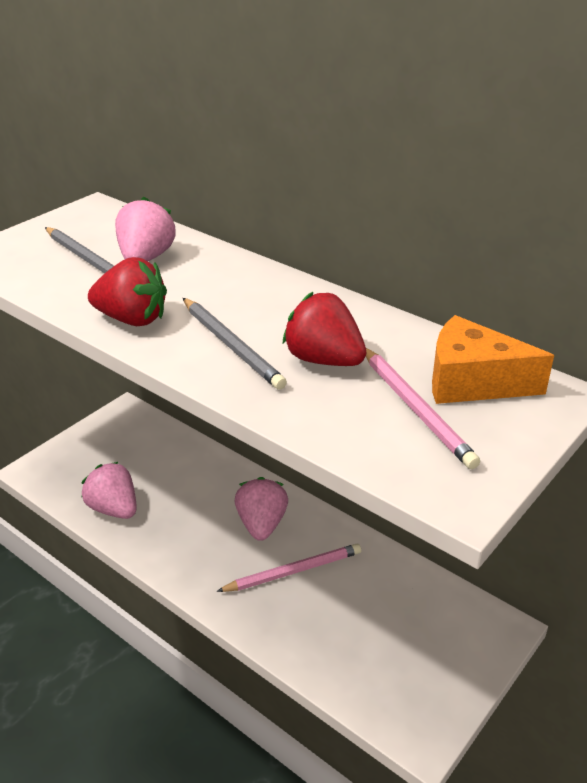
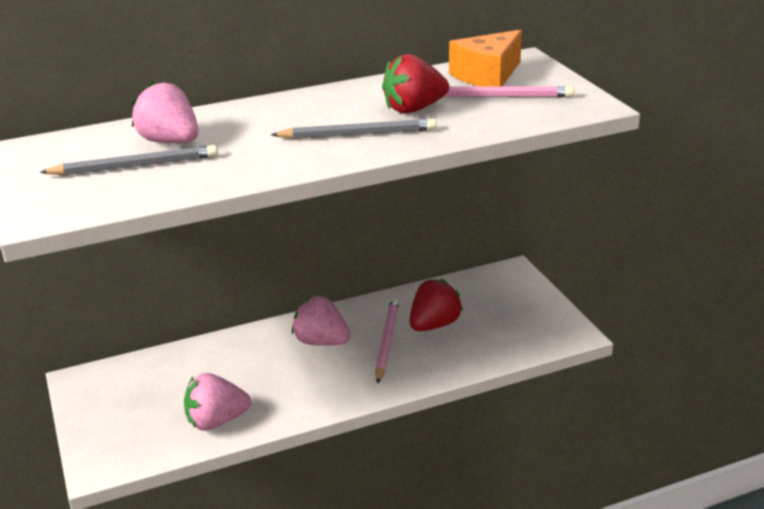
camera: 60 degrees left, 5 degrees down
red strawberry [88,257,167,326] -> red strawberry moved to [410,279,463,331]

